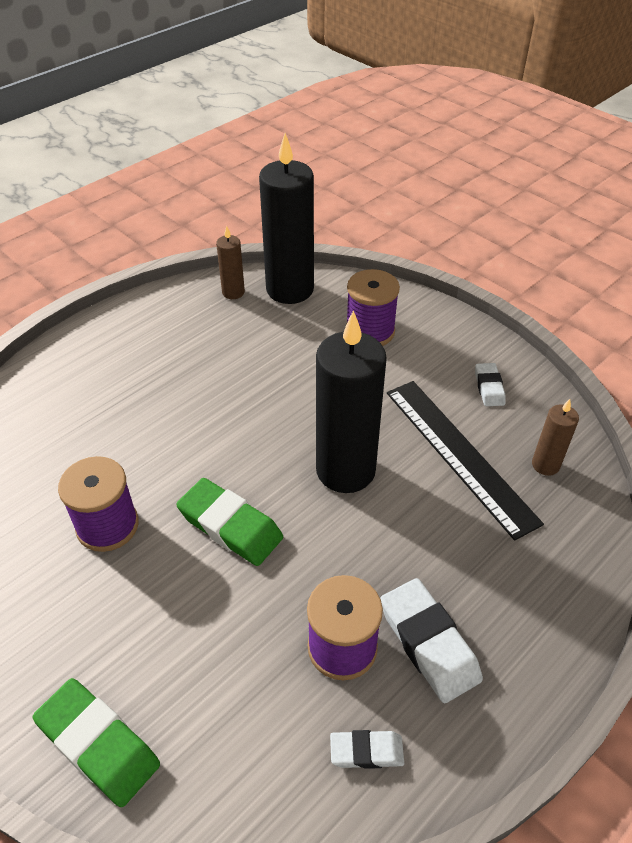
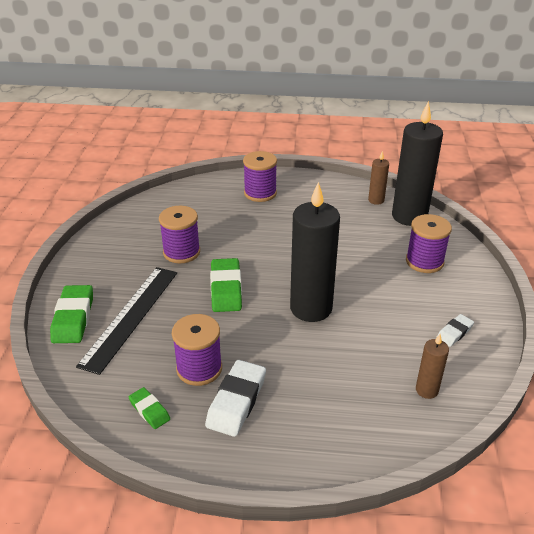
camera: 50 degrees right, 10 degrees down
white eraser [330,730,404,769] -> green eraser [129,387,170,429]
black ruler [387,381,544,541] -> black ruler moved to [76,267,177,375]
none -> purple spool [243,151,277,202]

